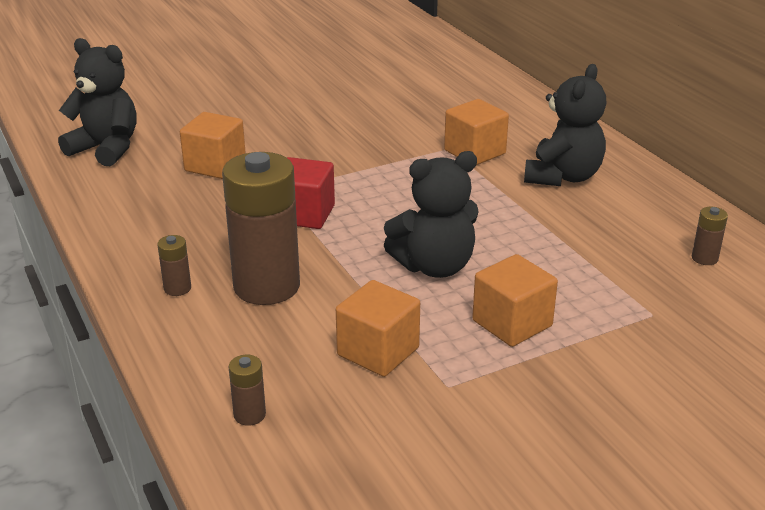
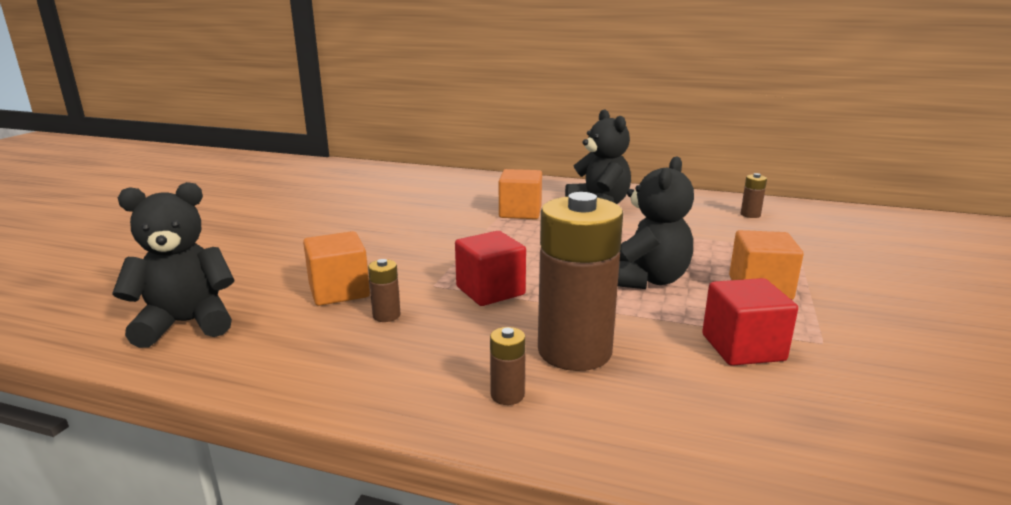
camera: 45 degrees left, 10 degrees down
brown battery [229,355,266,426] -> brown battery moved to [368,259,401,322]
orange cube [336,280,420,377] -> red cube [702,278,798,366]

